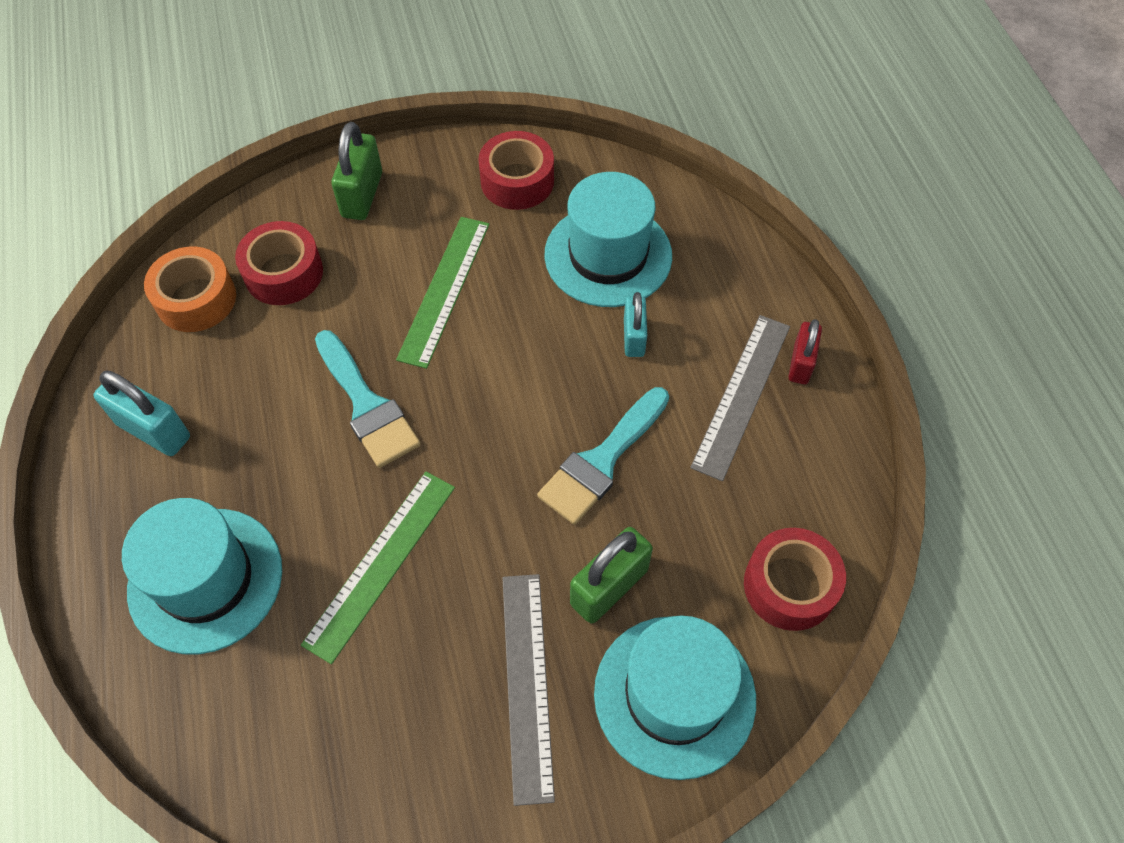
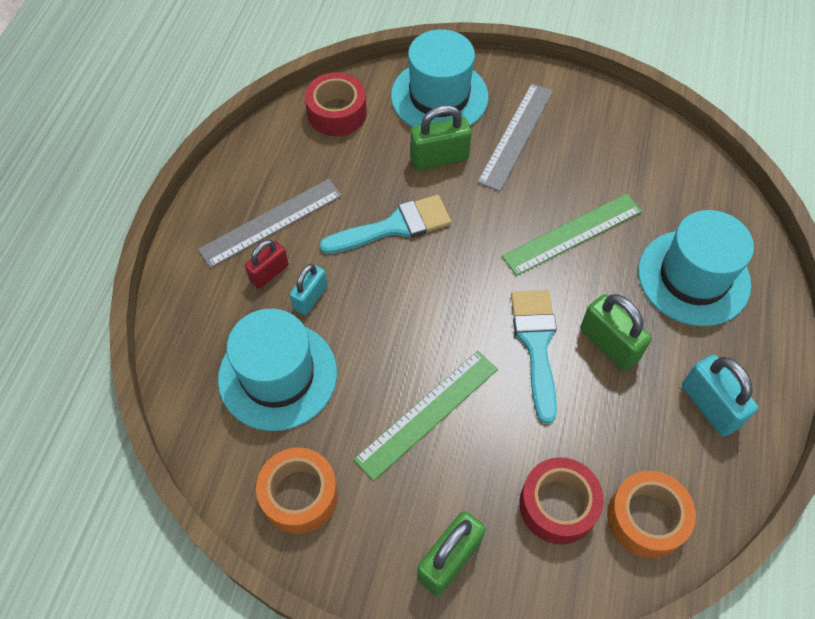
camera: 150 degrees left, 0 degrees up
red tape [478,131,554,210] -> orange tape [256,448,338,534]
red padlock [788,319,822,384] -> red padlock moved to [245,240,289,288]
none -> green padlock [580,294,652,371]

